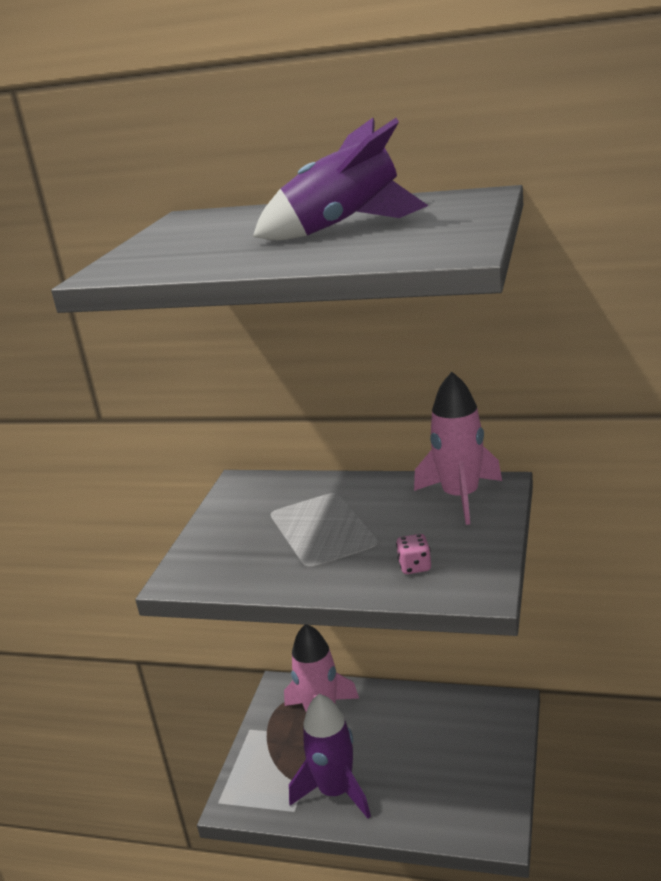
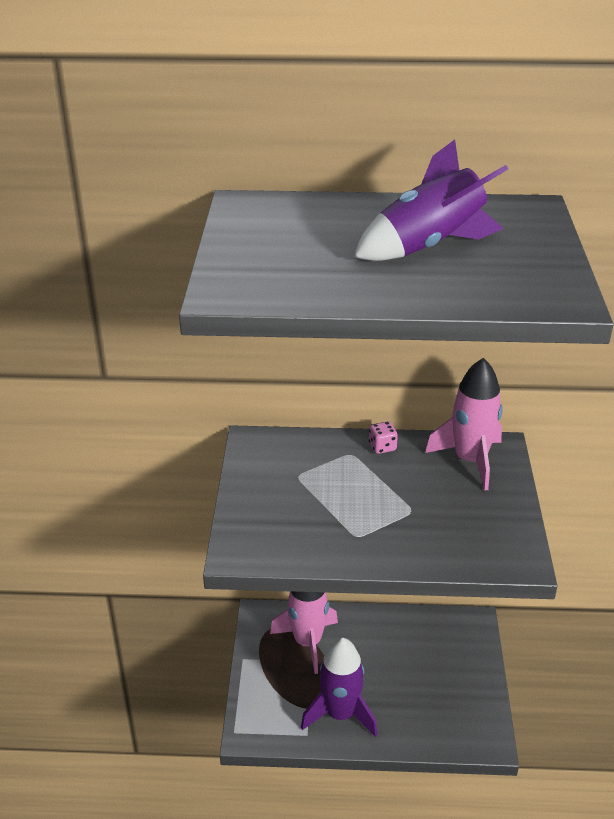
camera: 15 degrees left, 10 degrees up
pink dice [396,534,431,574] -> pink dice moved to [369,421,398,454]

